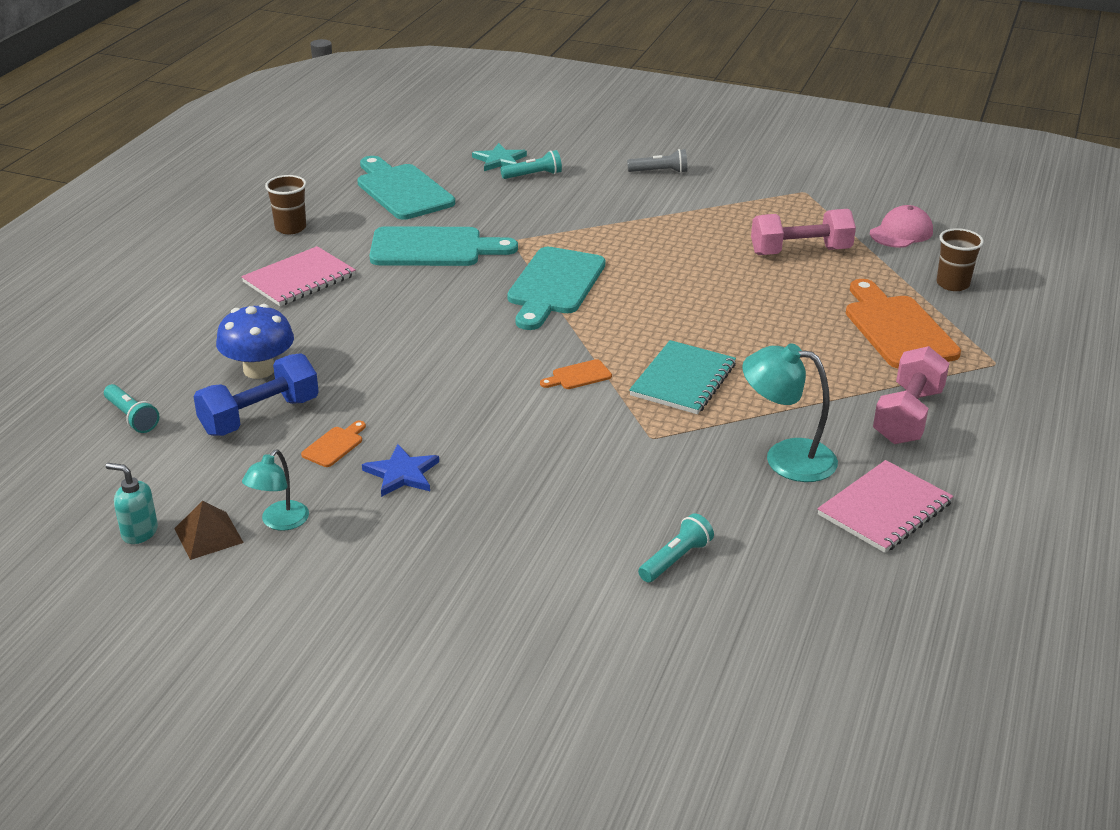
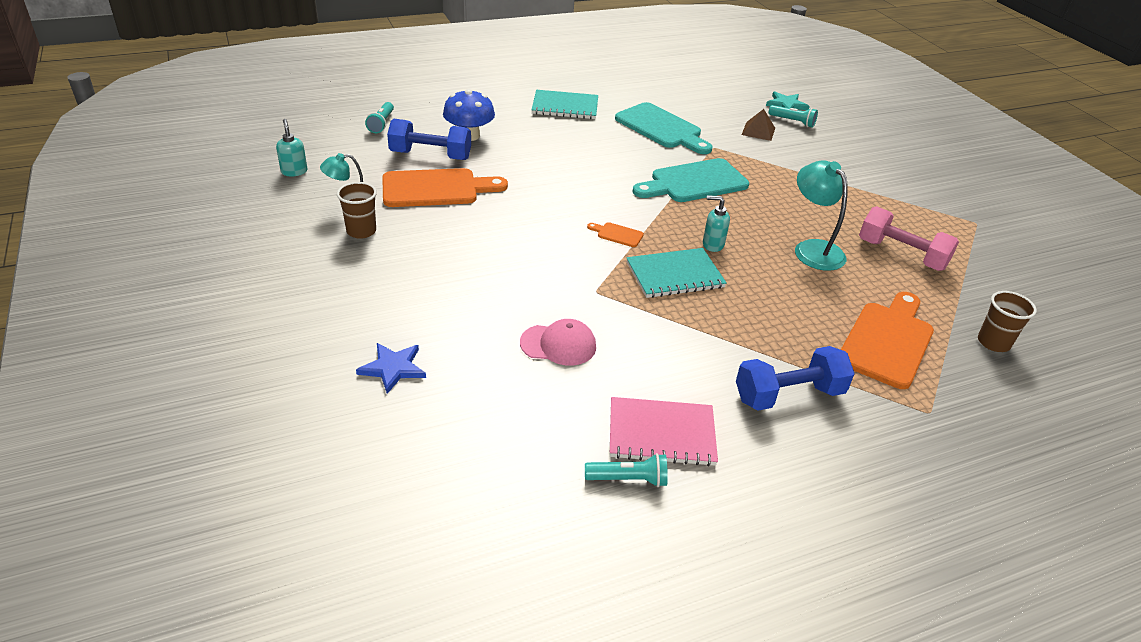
camera: 45 degrees right, 5 degrees up
brown pyramid [174,501,244,560] -> brown pyramid moved to [742,109,775,141]
pink notebook [241,246,356,306] -> turquoise notebook [532,90,598,119]
brown cup [265,175,307,234] -> brown cup moved to [337,182,377,239]
orange cutting board [301,421,366,467] -> orange cutting board [382,168,508,207], size x2.32
turquoise cutting board [357,156,455,220] -> none
blue star [362,444,439,497] -> blue star moved to [356,343,426,394]
grey flashlight [627,149,687,173] -> none
turquoise flashlight [638,513,714,583] -> turquoise flashlight moved to [585,453,668,487]
turquoise lamp [742,343,838,482] -> turquoise lamp moved to [795,160,848,271]
pink cap [870,205,933,248] -> pink cap moved to [520,319,596,366]
pink dumbbell [873,346,950,444] -> blue dumbbell [736,346,855,411]
none -> turquoise soap dispenser [703,195,730,252]

